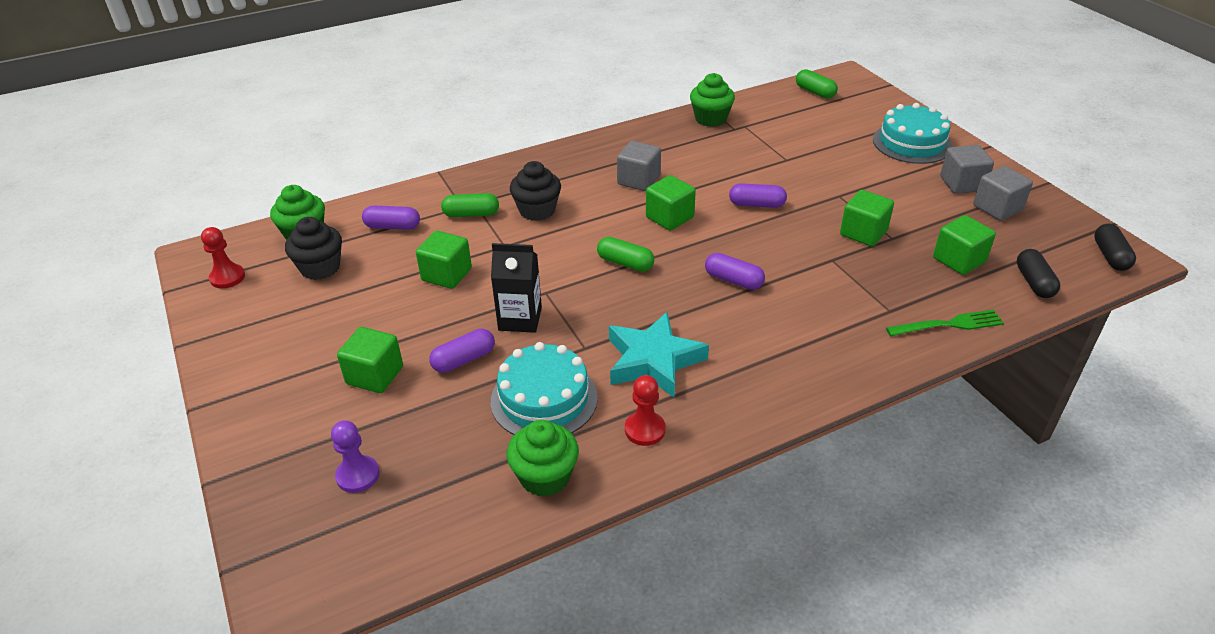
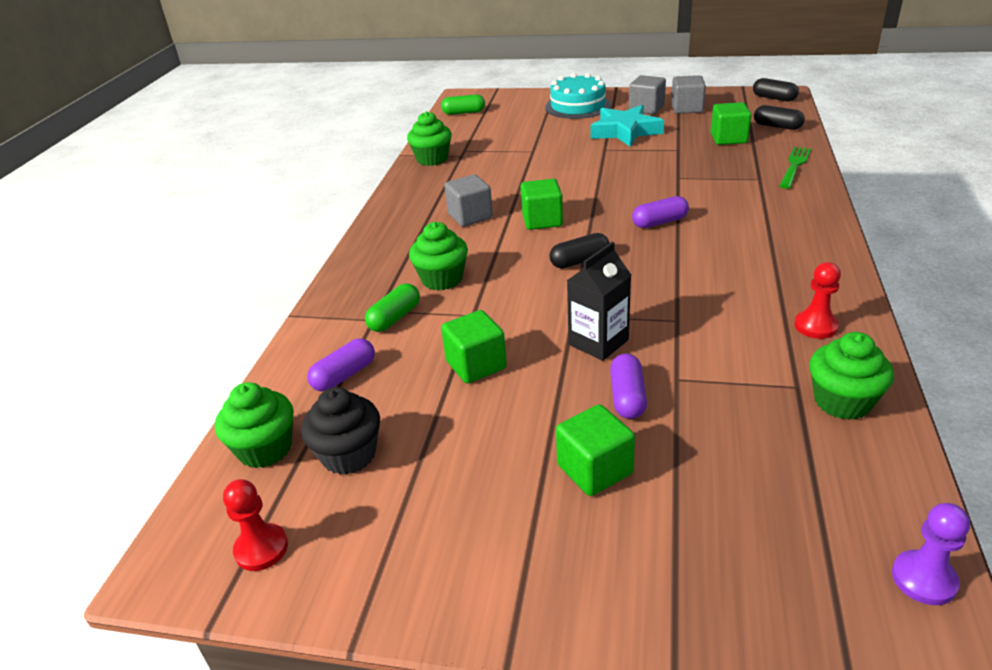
camera: 50 degrees left, 5 degrees down
purple pawn [331,420,380,493] -> purple pawn moved to [892,503,970,605]
turquoise cake [491,342,598,435] -> none
black cupcake [510,161,561,221] -> green cupcake [409,222,468,291]
green capsule [597,237,654,272] -> black capsule [550,233,609,268]
turquoise star [609,312,709,398] -> turquoise star moved to [591,105,664,147]
purple capsule [729,183,787,208] -> none
green cube [840,190,894,246] -> none

